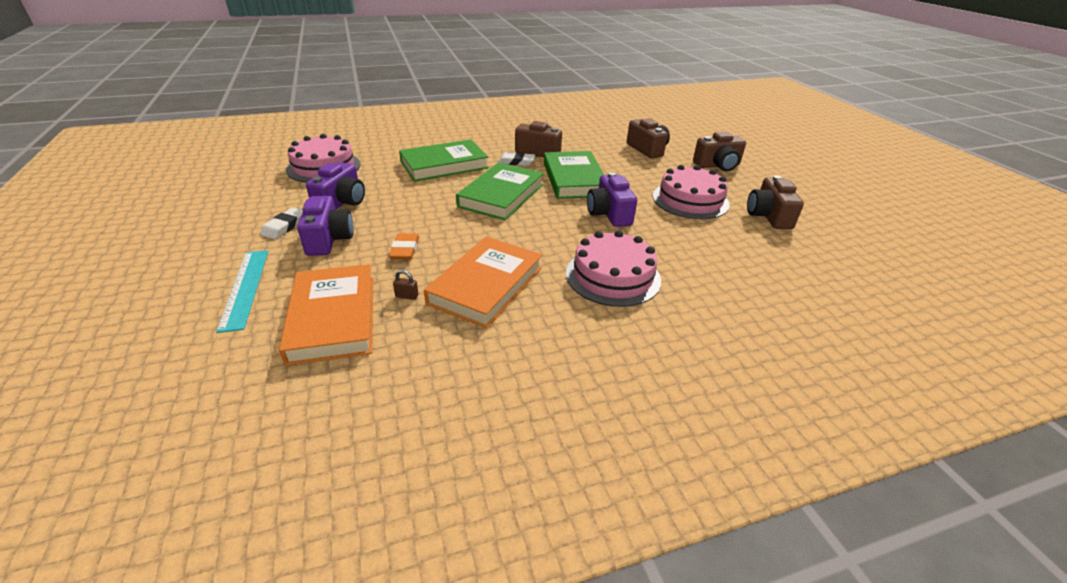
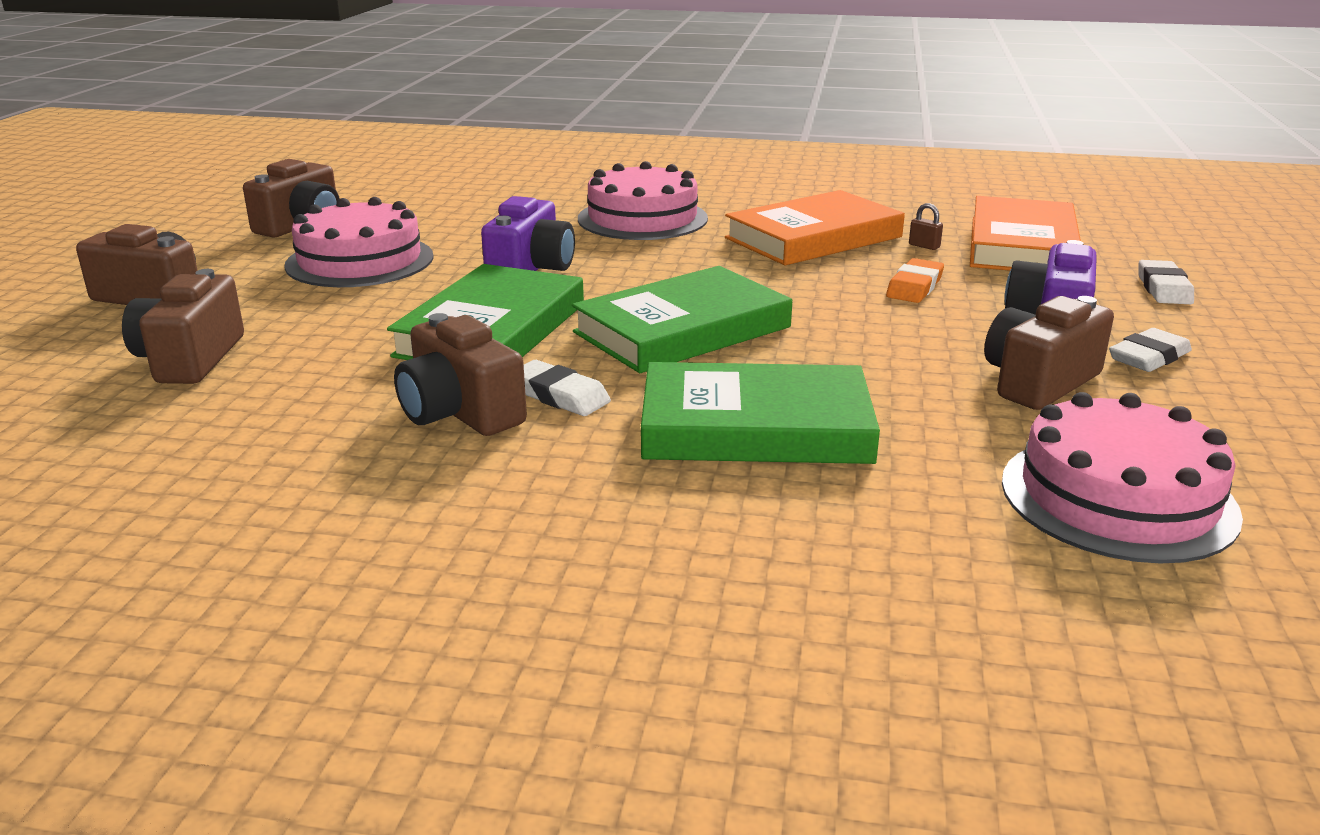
camera: 150 degrees left, 10 degrees down
turquoise ruler [216,250,268,333] -> white eraser [1139,260,1194,304]
purple camera [306,162,365,209] -> brown camera [984,296,1114,410]

